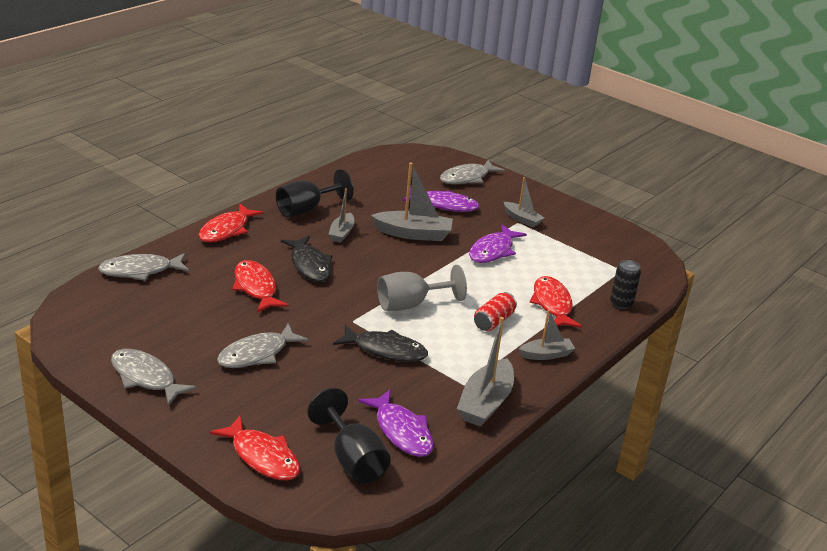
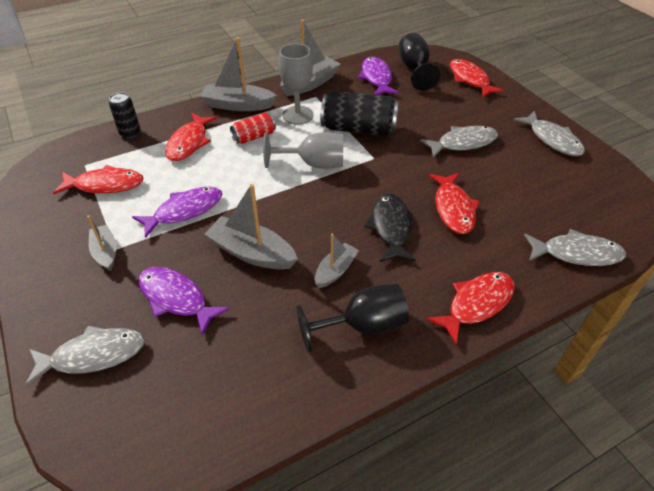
camera: 155 degrees left, 15 degrees up
black fish [333,325,428,362] -> black can [321,91,399,136]
grey boat [519,310,575,360] -> grey boat [200,37,277,111], size x1.65
none -> red fish [53,165,144,194]
none -> grey goblet [279,44,314,125]

